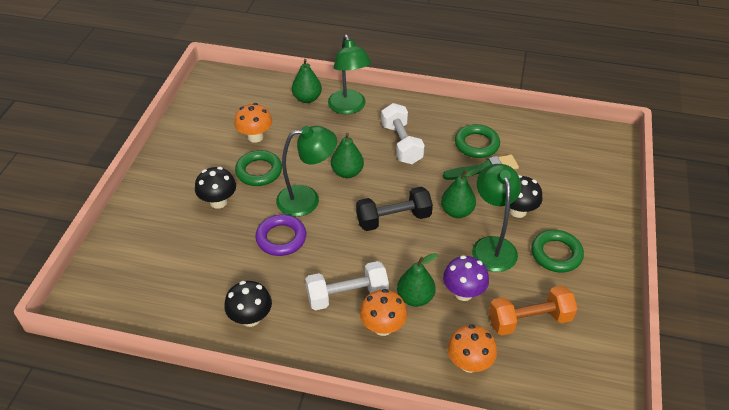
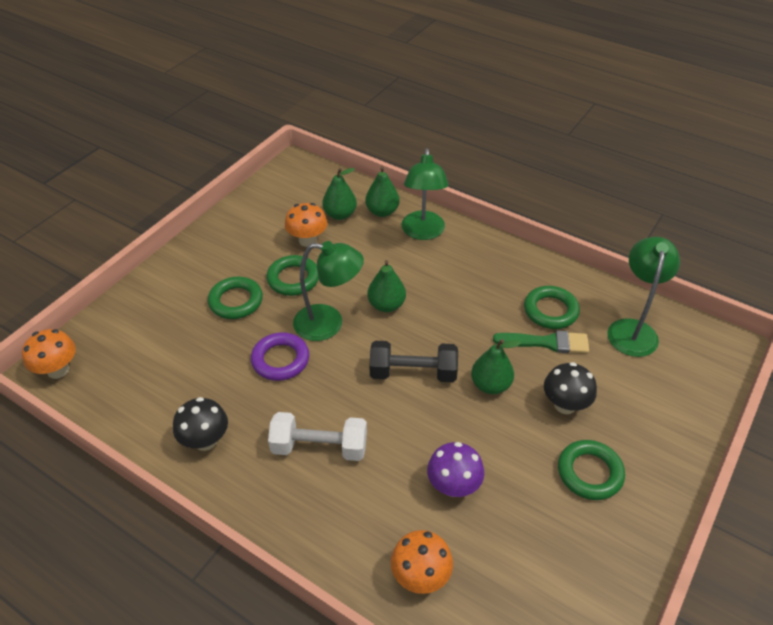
camera: 20 degrees right, 0 degrees up
black mushroom [195,167,236,209] -> green ring [208,277,263,319]
orange mushroom [360,289,407,336] -> orange mushroom moved to [22,329,76,379]
white dumbbell [381,103,425,164] -> none
green pear [397,253,438,307] -> green pear moved to [322,168,357,220]
green lamp [472,164,521,272] -> green lamp moved to [607,237,680,357]
orange dumbbell [489,286,577,335] -> none

